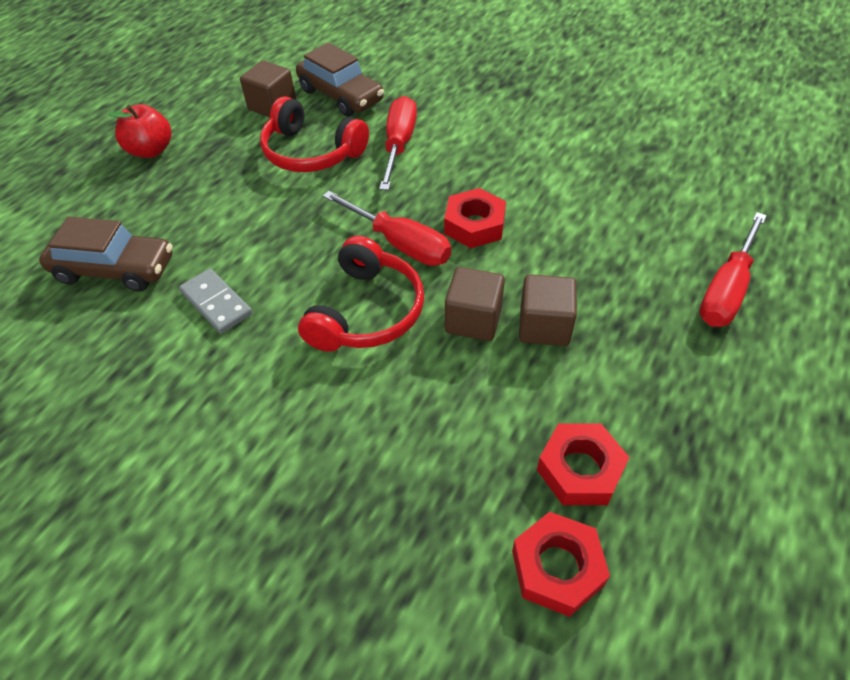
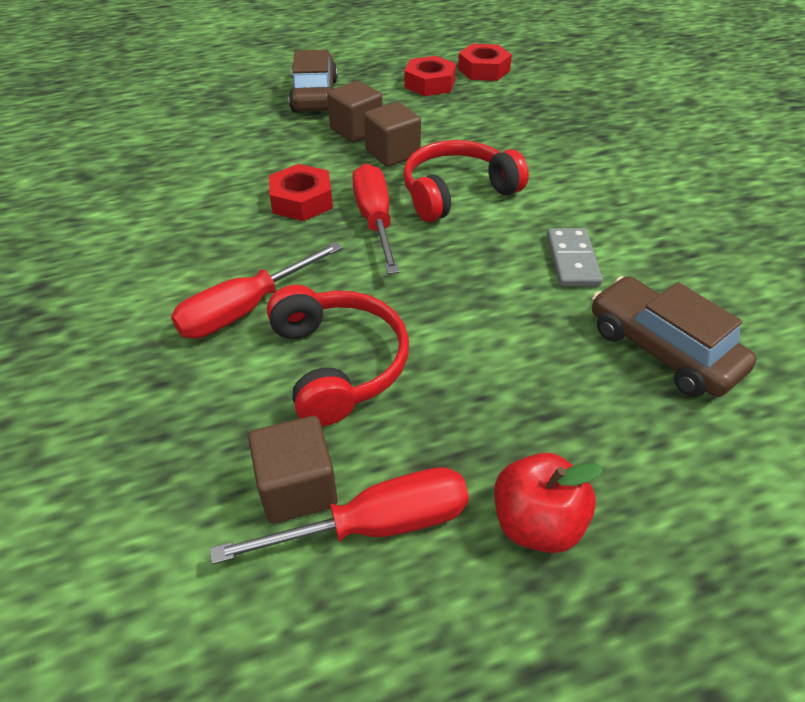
camera: 140 degrees left, 5 degrees down
brown car [296,43,384,116] -> brown car moved to [289,50,338,112]
red screwdriver [699,212,767,327] -> red screwdriver moved to [210,467,469,564]

